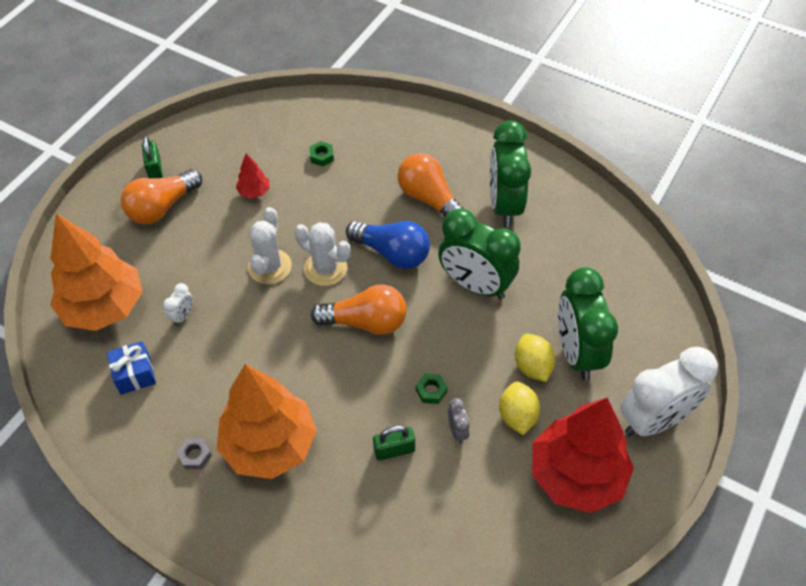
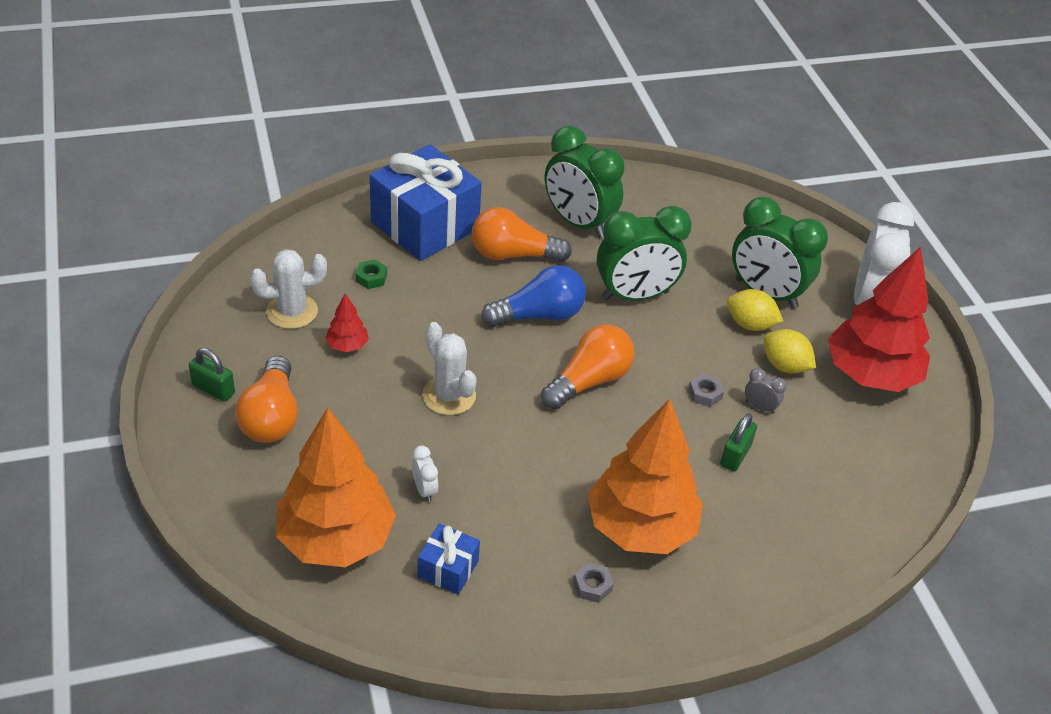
camera: 50 degrees left, 10 degrees down
white cactus [294,222,351,286] -> white cactus moved to [250,249,327,329]
green nut [416,374,448,404] -> grey nut [688,374,724,407]
none -> blue gift [370,145,482,261]

